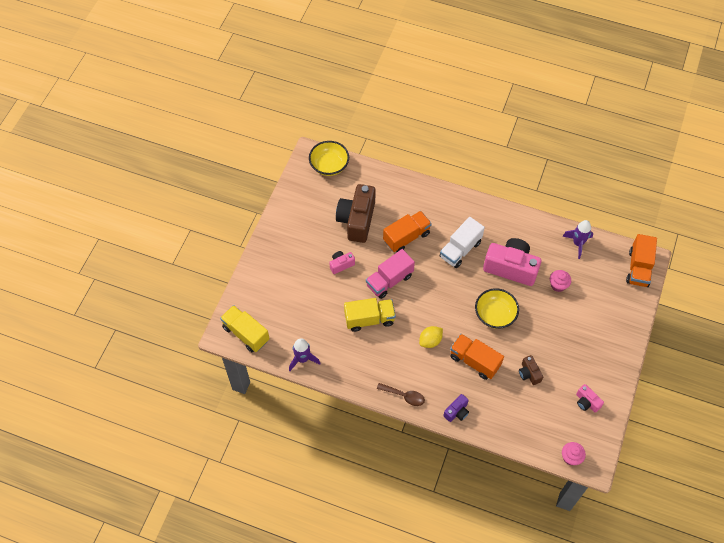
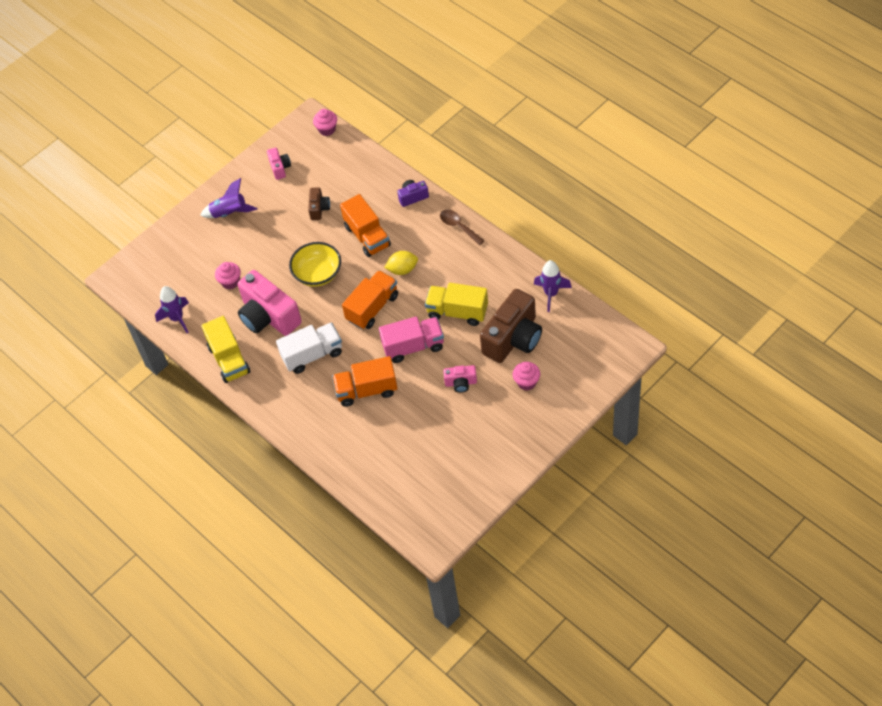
camera: 150 degrees left, 5 degrees down
yellow truck [220,305,270,352] -> yellow truck moved to [201,316,250,383]
yellow bowl [309,141,349,176] -> none
brown camera [336,184,376,243] -> brown camera moved to [480,289,542,363]
orange truck [626,234,657,287] -> orange truck moved to [342,270,398,329]
none -> purple rocket [200,178,257,218]
none -> pink cupcake [513,362,540,390]

